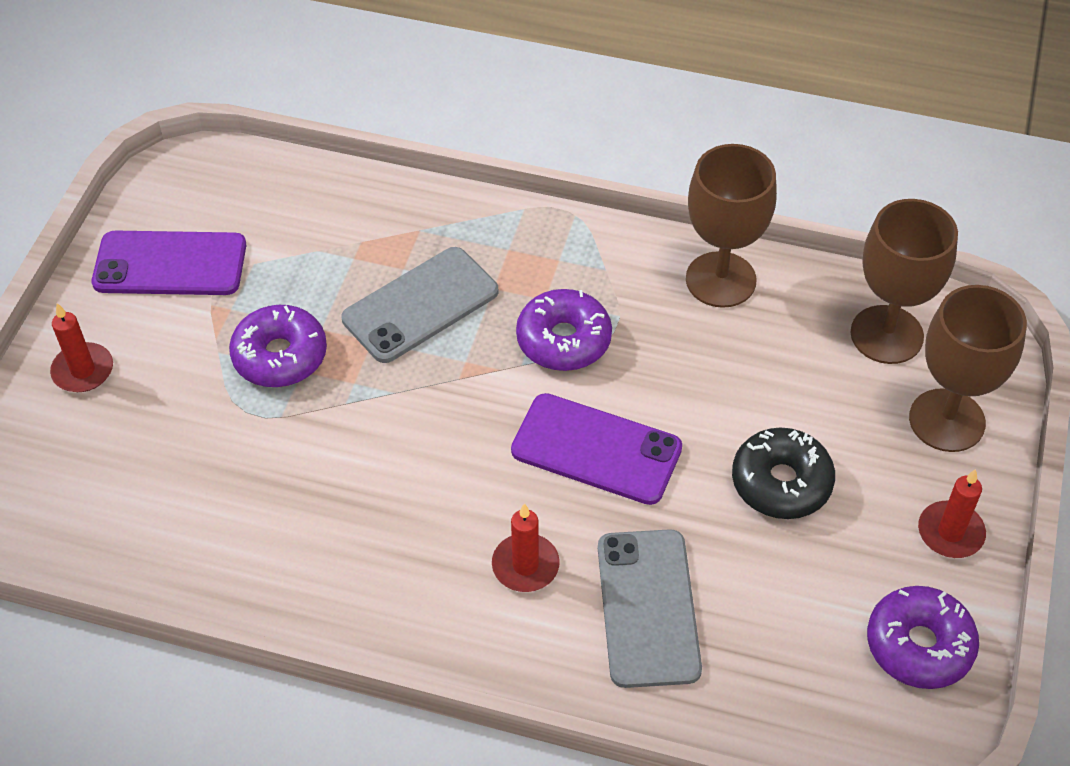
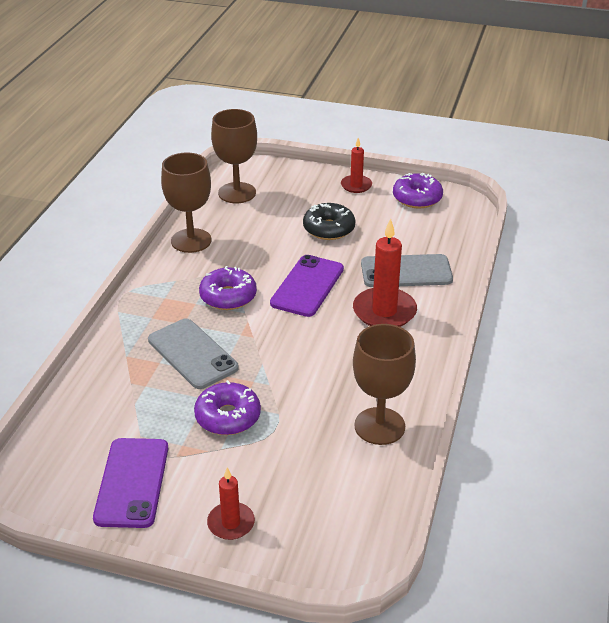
camera: 90 degrees left, 15 degrees down
red candle [492,503,560,592] -> red candle [353,218,417,327], size x1.71
brown goblet [909,285,1027,452] -> brown goblet moved to [353,324,416,445]

